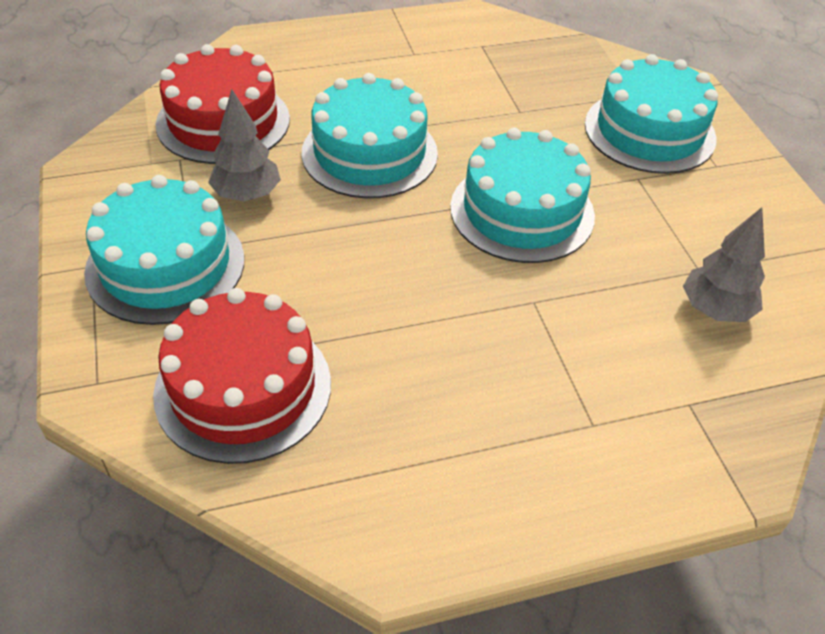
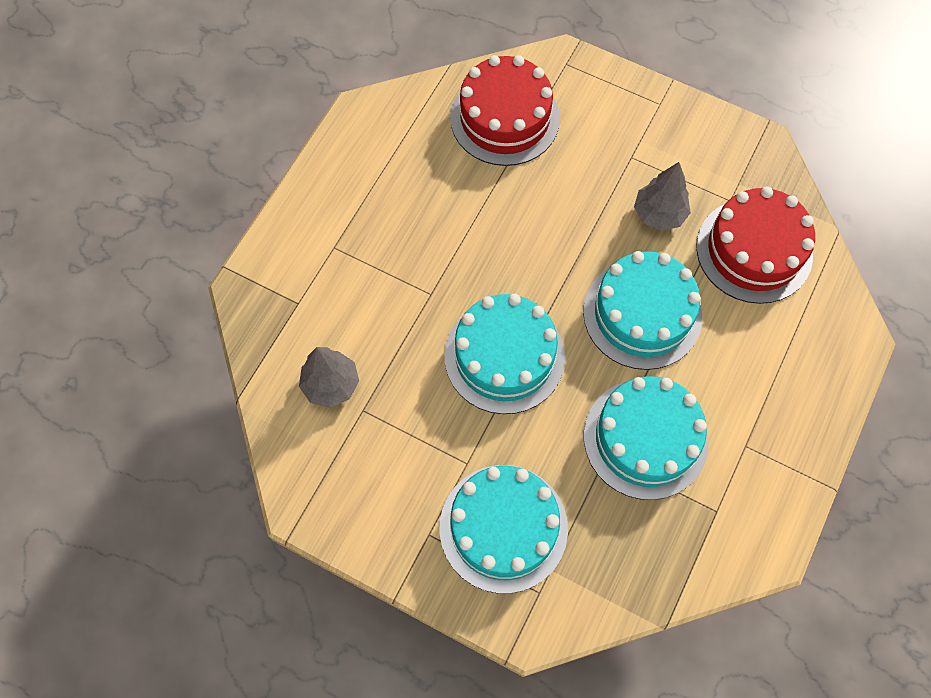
camera: 135 degrees right, 20 degrees up
turquoise cake [84,175,244,325] -> turquoise cake moved to [584,376,709,500]

